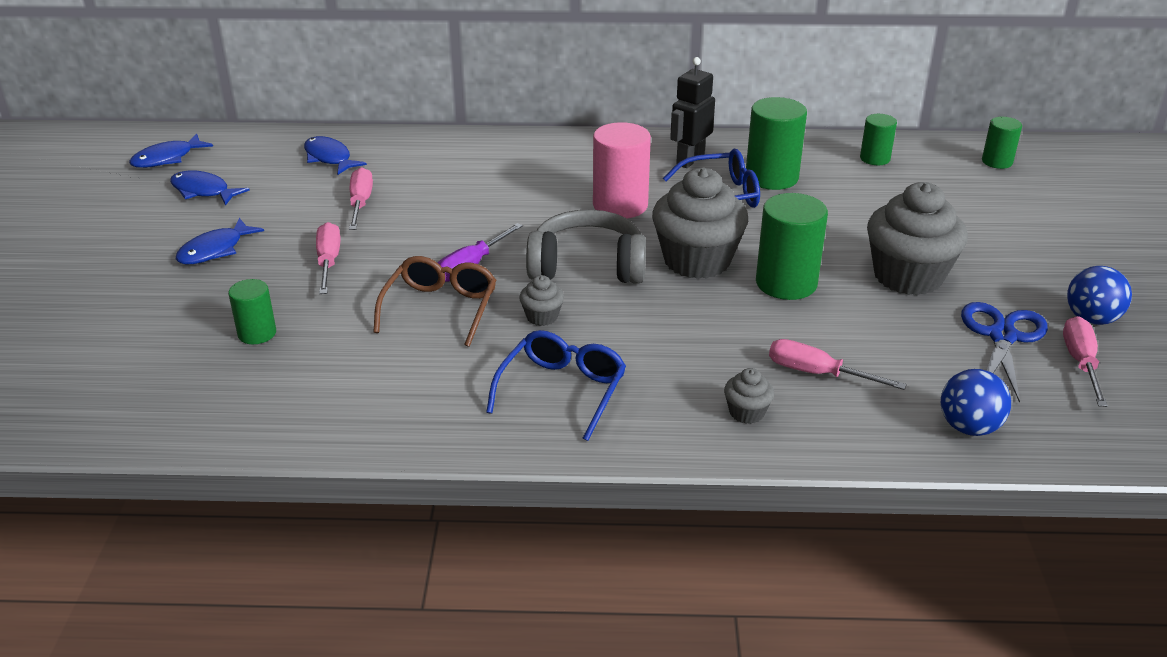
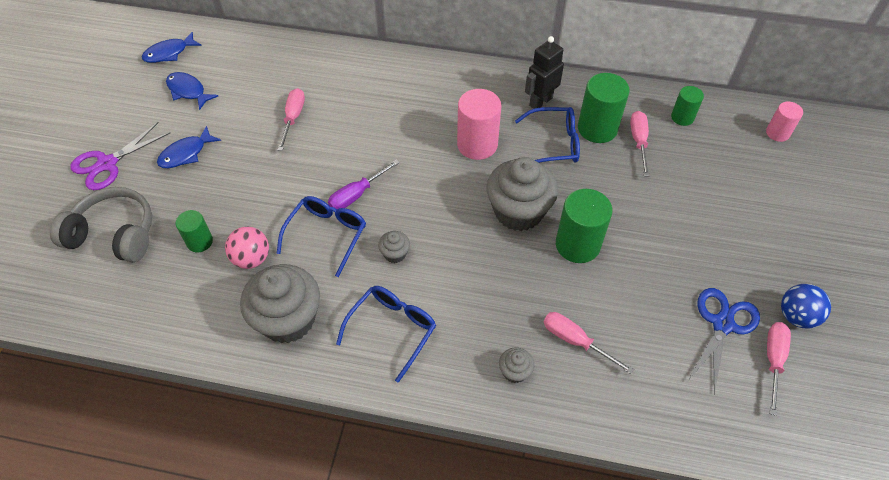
camera: 10 degrees right, 20 degrees up
blue fish [304,136,367,175] -> none
pink screwdriver [316,222,340,294] -> pink screwdriver moved to [630,111,649,176]
brown glasses [373,256,496,347] -> blue glasses [277,196,366,277]
grey headphones [526,210,646,284] -> grey headphones moved to [50,187,152,262]
grey cupcake [867,182,968,295] -> grey cupcake moved to [240,264,320,343]
blue ball [941,369,1011,436] -> none
green cylinder [982,117,1022,169] -> pink cylinder [766,101,803,142]
none -> purple scissors [70,122,170,190]
none -> pink ball [225,227,269,269]

